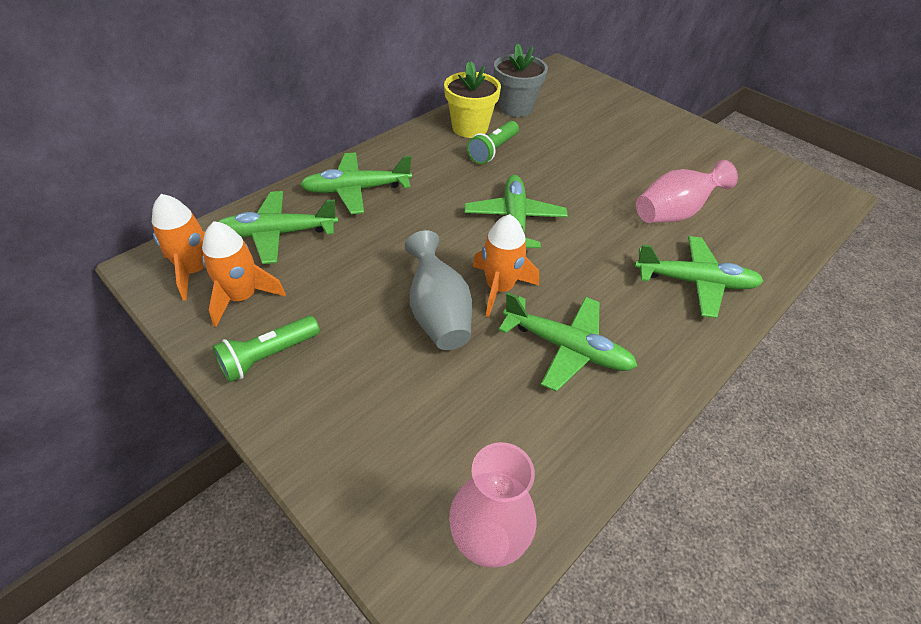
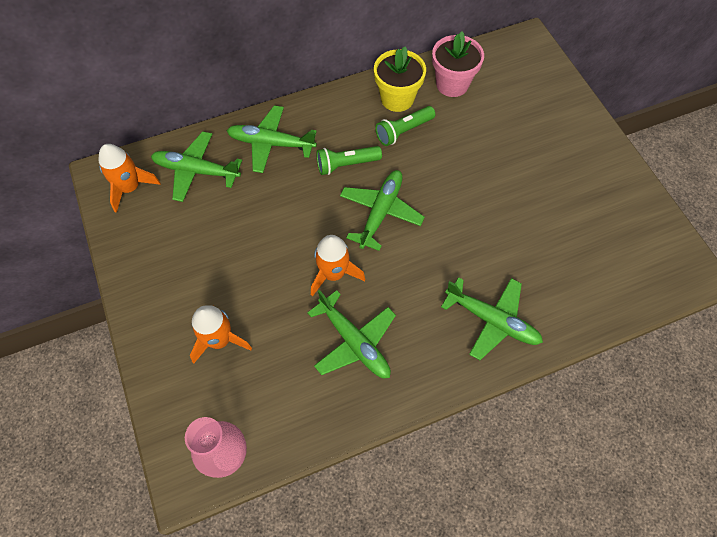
camera: 25 degrees right, 15 degrees up
orange rocket [202,221,286,327] -> orange rocket moved to [190,305,252,364]
green flashlight [212,316,320,382] -> green flashlight moved to [317,146,382,175]
grey vase [405,230,472,350] -> none
grey flower pot [494,44,548,117] -> pink flower pot [432,31,484,97]
pink vase [636,160,738,223] -> none

